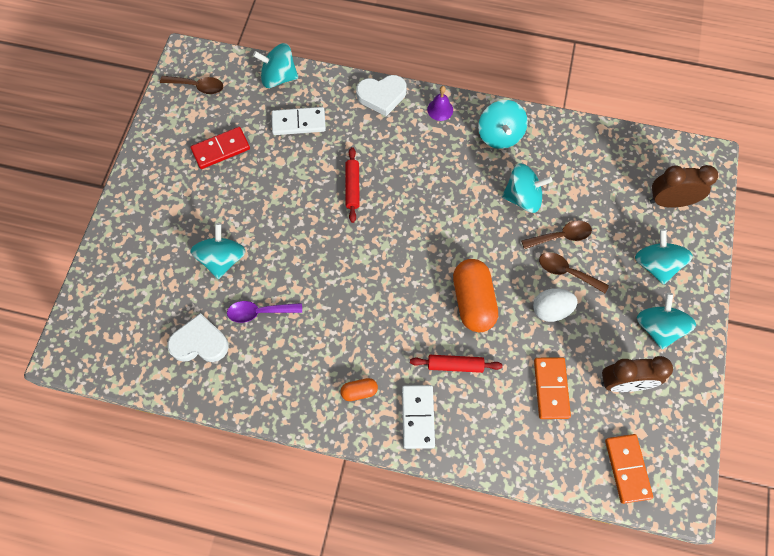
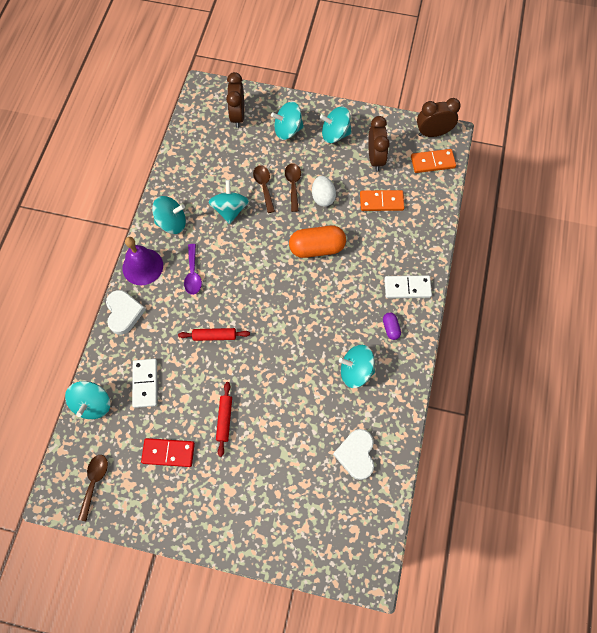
camera: 90 degrees left, 0 degrees up
red domino [191,127,250,169] -> red domino turned 60 degrees counterclockwise [141,438,195,467]
turquoise spinning top [191,223,246,279] -> turquoise spinning top moved to [339,345,375,388]
purple spoon [227,301,302,323] -> purple spoon moved to [184,244,202,295]
orange capsule [340,378,378,401] -> purple capsule [383,312,401,340]
red rolling pin [410,355,503,373] -> red rolling pin moved to [216,382,232,457]
purple bell [427,86,453,121] -> purple bell [123,237,163,285], size x1.82
brown spoon [539,252,609,293] -> brown spoon turned 150 degrees clockwise [285,163,301,212]
none -> brown clock [417,98,461,137]

